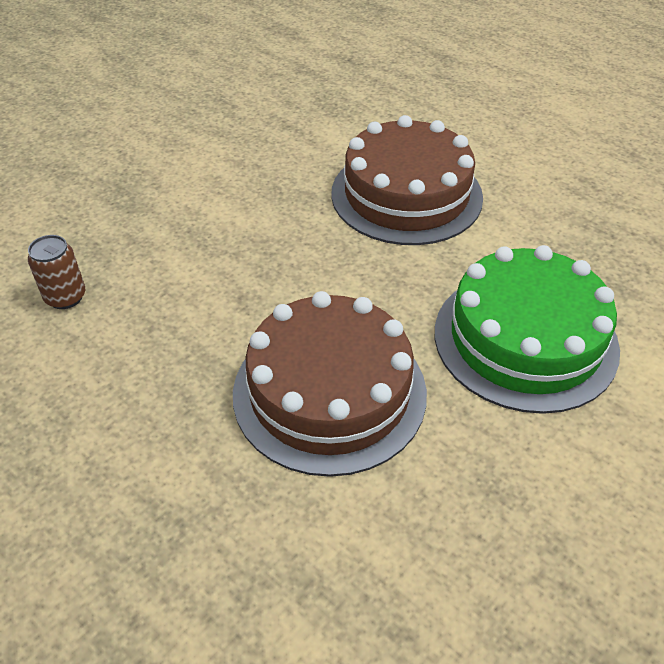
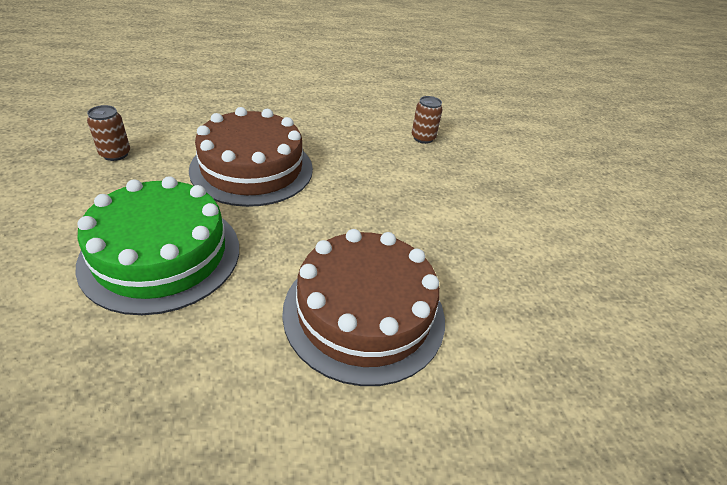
camera: 125 degrees right, 5 degrees down
none -> brown can [87,105,130,161]

